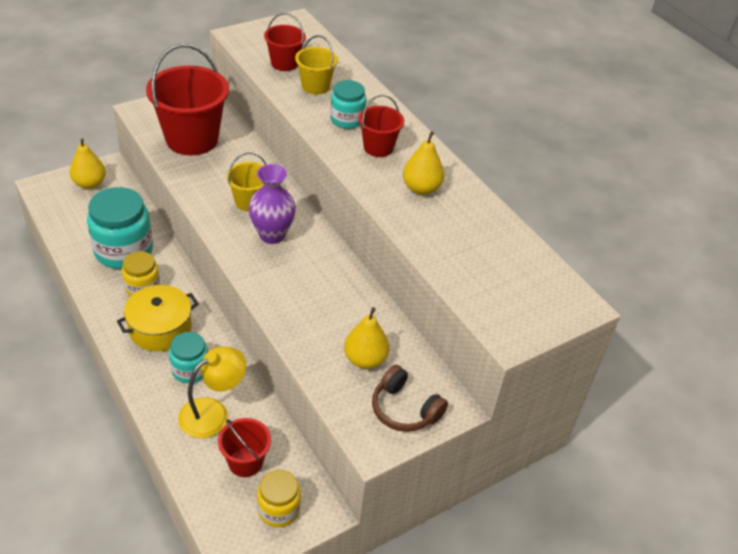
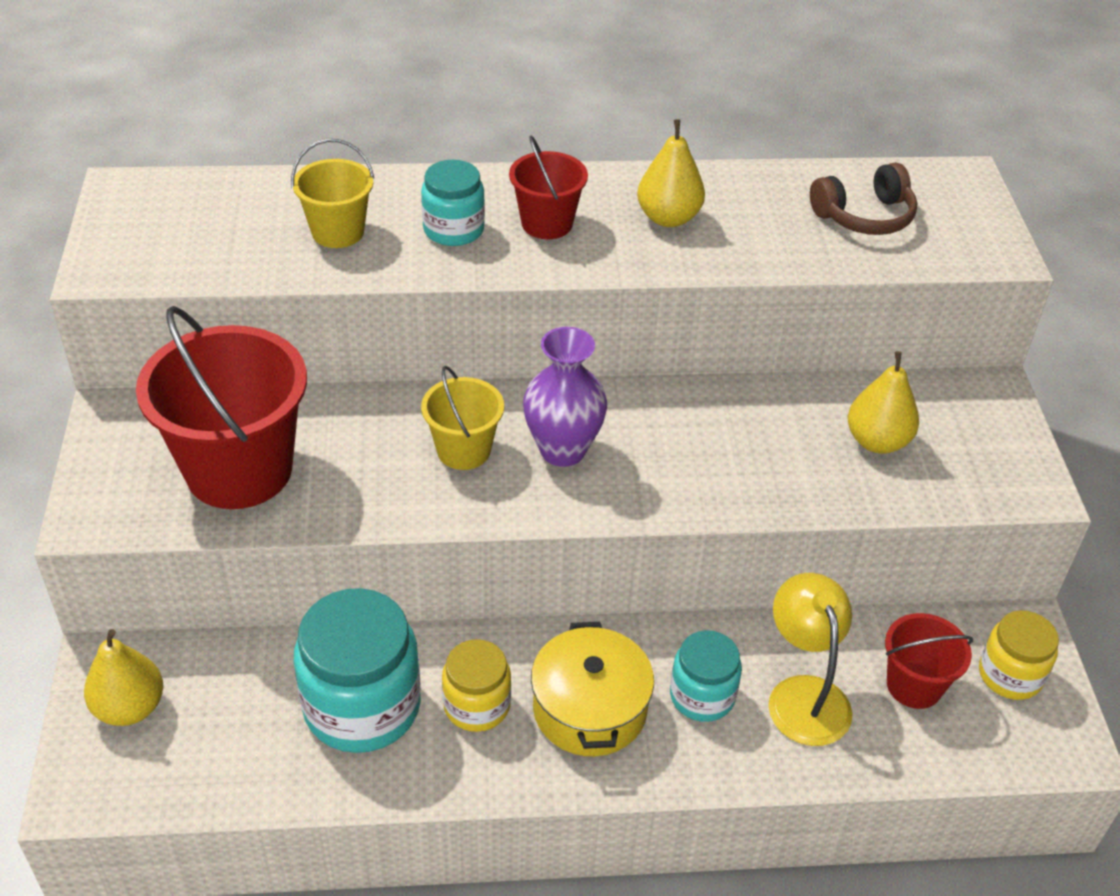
camera: 60 degrees left, 0 degrees up
red bucket [264,13,306,71] -> none
brown headphones [372,365,448,432] -> brown headphones moved to [810,162,917,235]

